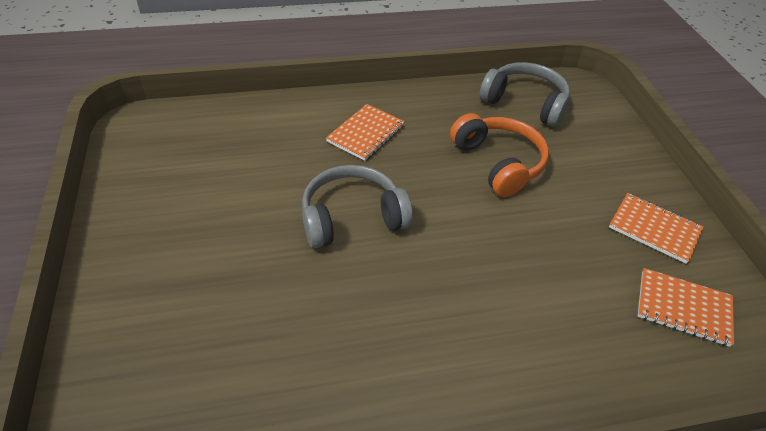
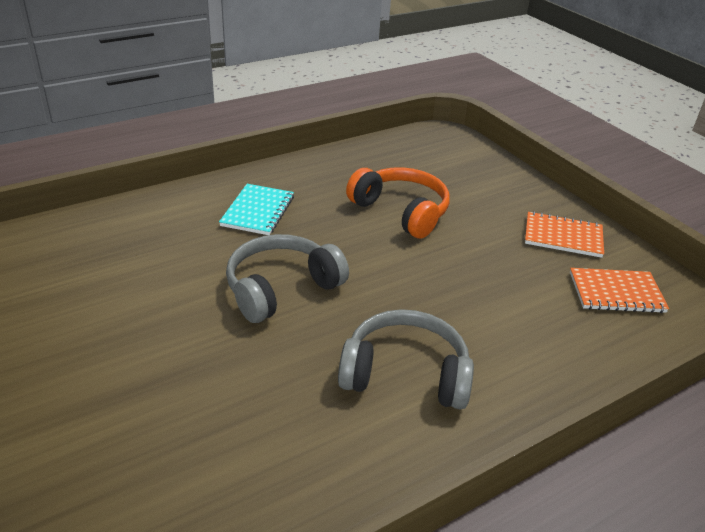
camera: 20 degrees left, 10 degrees down
orange notebook [326,104,405,161] -> turquoise notebook [219,184,294,235]
grey headphones [479,62,570,127] -> grey headphones moved to [338,309,474,410]

